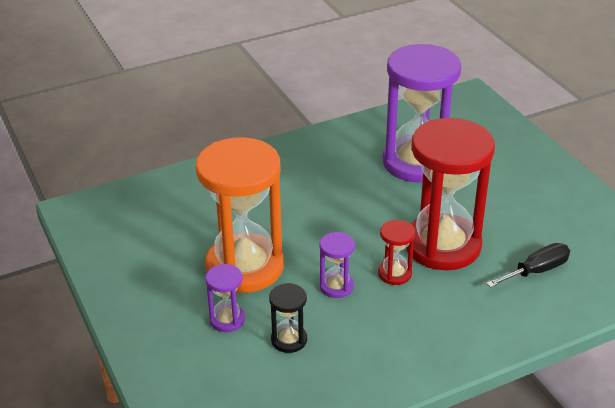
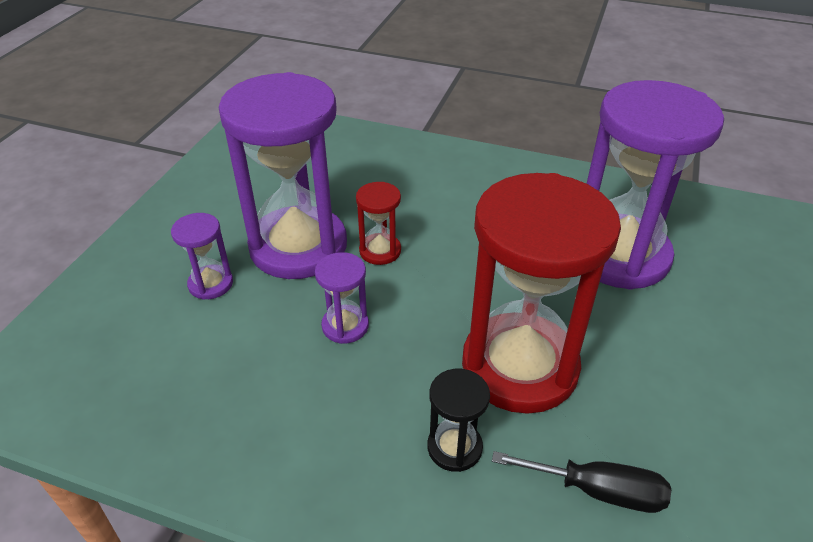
camera: 45 degrees right, 5 degrees up
orange hourglass [196,137,284,293] -> purple hourglass [219,72,347,279]
black hourglass [269,283,307,353] -> black hourglass moved to [427,369,490,472]
red hourglass [378,220,415,285] -> red hourglass moved to [356,182,401,265]

